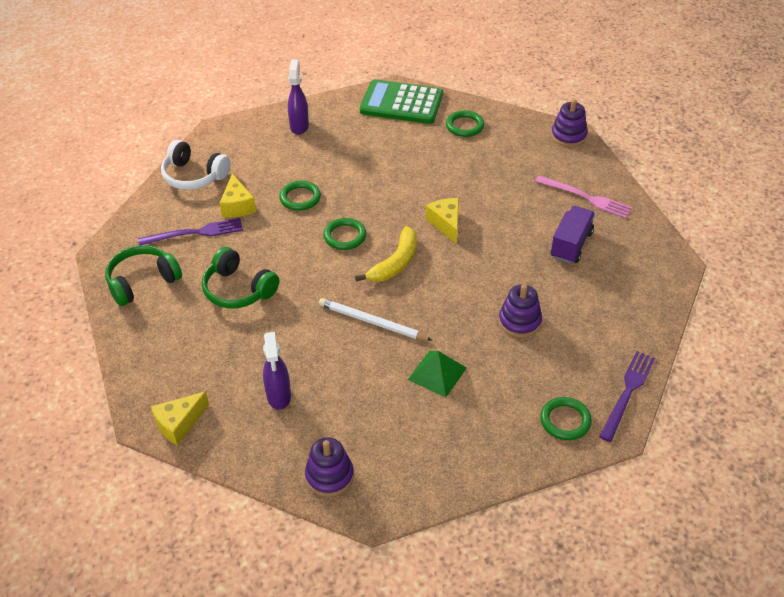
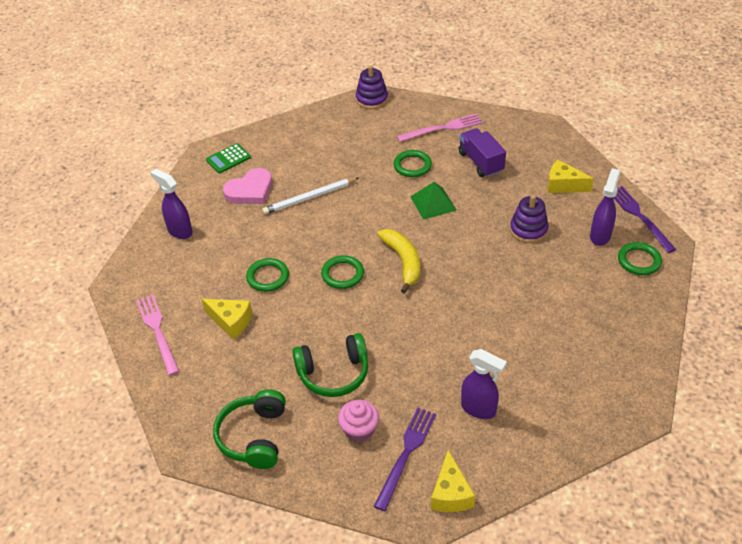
camera: 50 degrees left, 0 degrees up
purple fork [138,218,243,245] -> purple fork moved to [374,408,436,511]
white headphones [161,140,230,190] -> pink fork [136,295,179,376]
purple stacking toy [305,437,354,497] -> none
white pencil [319,298,432,340] -> white pencil moved to [262,177,360,214]
green calculator [360,79,443,124] -> green calculator [206,143,251,173], size x0.50
green pyramid [408,351,467,398] -> green pyramid moved to [411,182,456,220]
yellow cheese [426,198,459,244] -> yellow cheese moved to [547,160,594,193]
green ring [446,110,484,137] -> green ring moved to [394,150,432,177]
none -> pink heart [223,168,272,204]
none -> pink cupcake [338,400,379,442]
none -> purple spray bottle [590,168,620,246]

